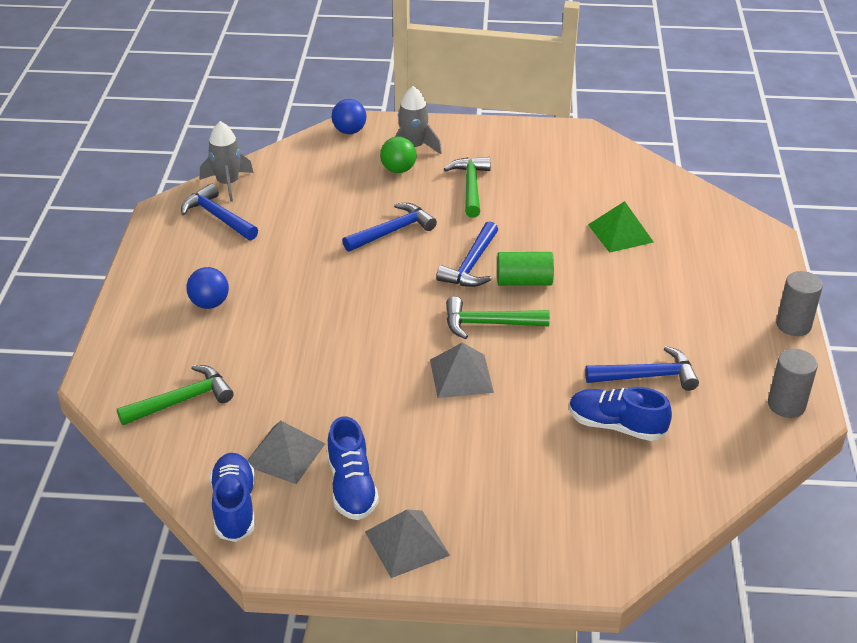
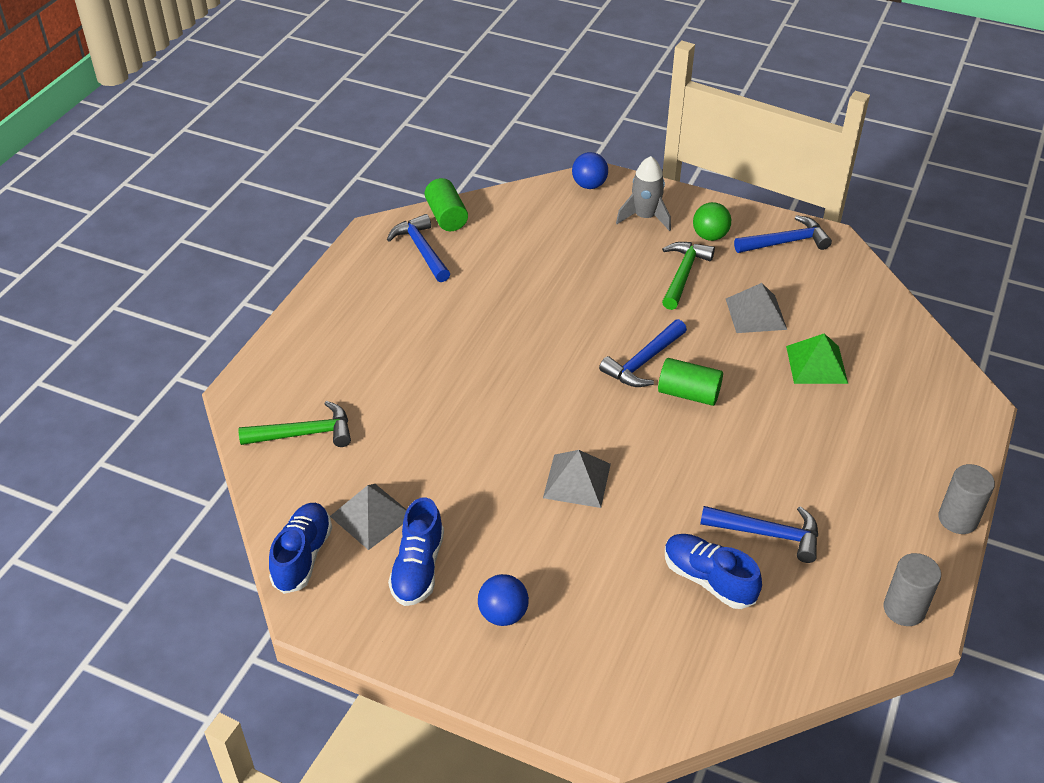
camera: 20 degrees right, 5 degrees up
blue ball [186,267,229,309] -> blue ball moved to [478,574,529,626]
grey rocket [200,121,254,202] -> green cylinder [425,178,468,231]
blue hammer [342,203,437,252] -> blue hammer moved to [734,215,832,253]
grey pyramid [365,509,450,578] -> grey pyramid moved to [726,283,787,333]
green ball [380,136,417,173] -> green ball moved to [693,202,731,241]
green hammer [446,296,550,339] -> none

